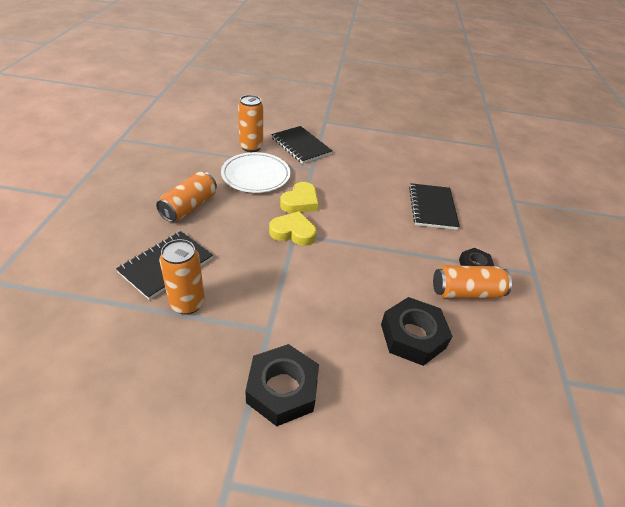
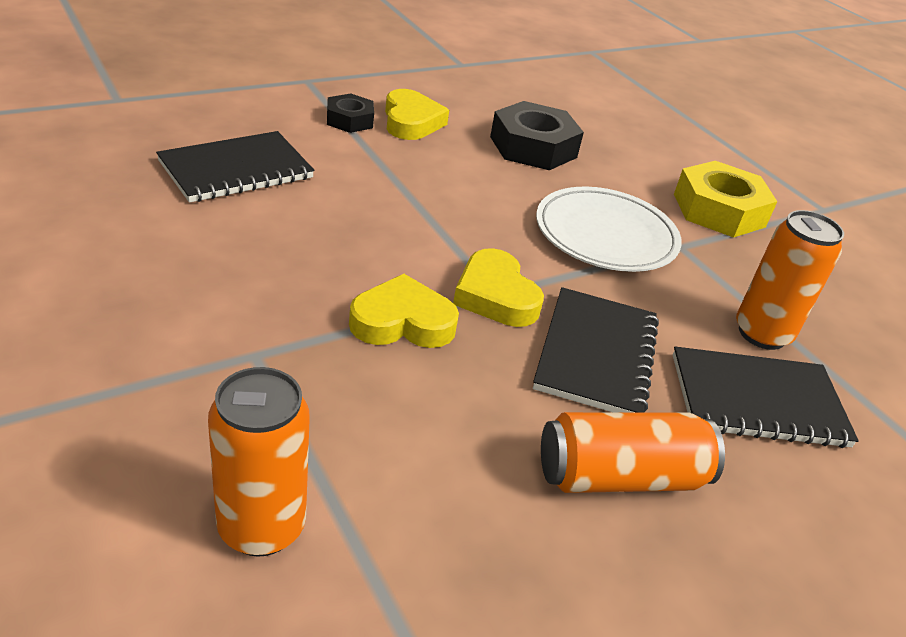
camera: 130 degrees left, 5 degrees down
white plate [221,152,291,193] -> white plate moved to [536,186,682,272]
black nut [245,344,319,426] -> yellow nut [674,161,777,238]
black notebook [271,126,332,164] -> black notebook moved to [533,287,659,412]
orange can [433,266,512,298] -> yellow heart [385,89,449,140]

